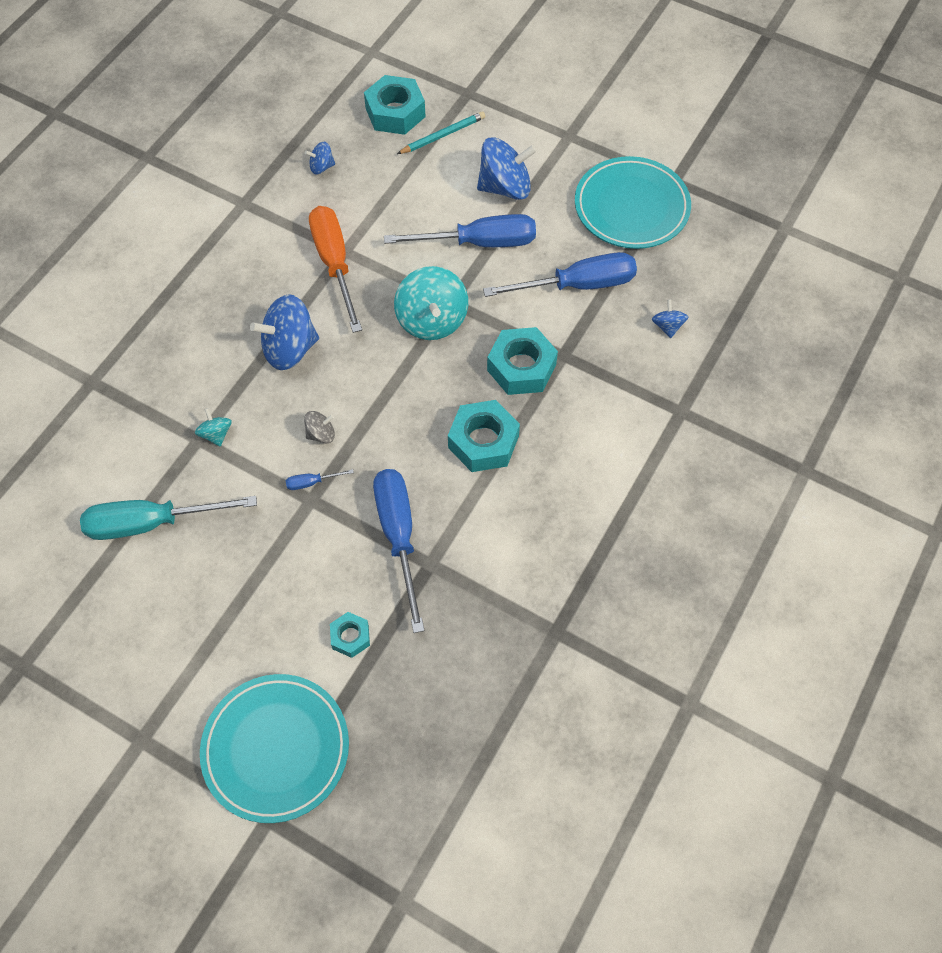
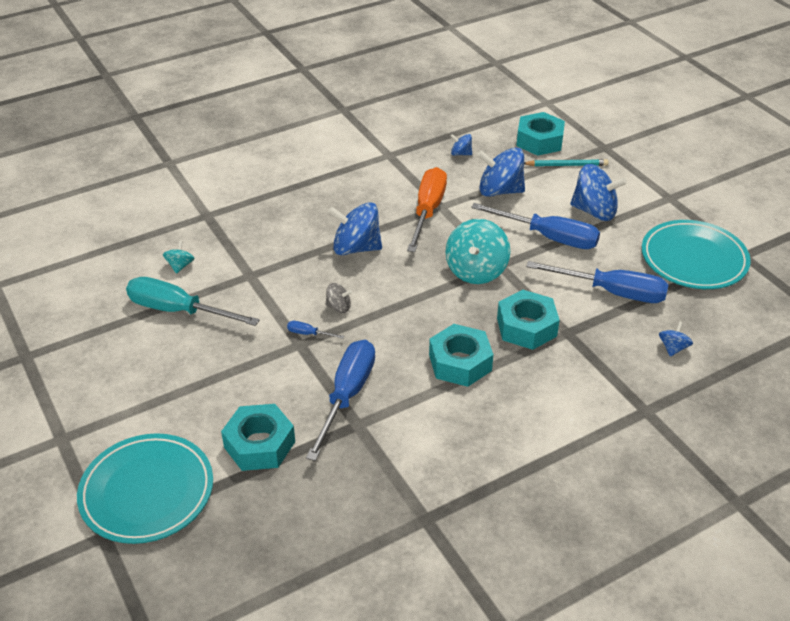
camera: 30 degrees right, 20 degrees down
turquoise spinning top [195,408,232,447] -> turquoise spinning top moved to [163,240,195,274]
turquoise nut [330,612,370,658] -> turquoise nut [221,404,295,471], size x1.82
none -> blue spinning top [477,148,525,197]

